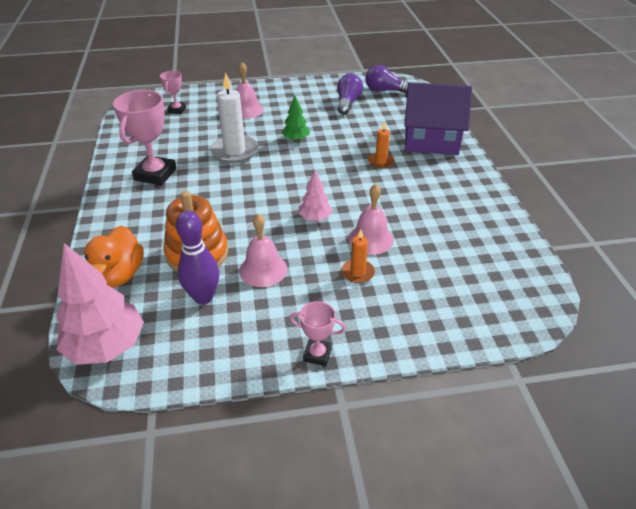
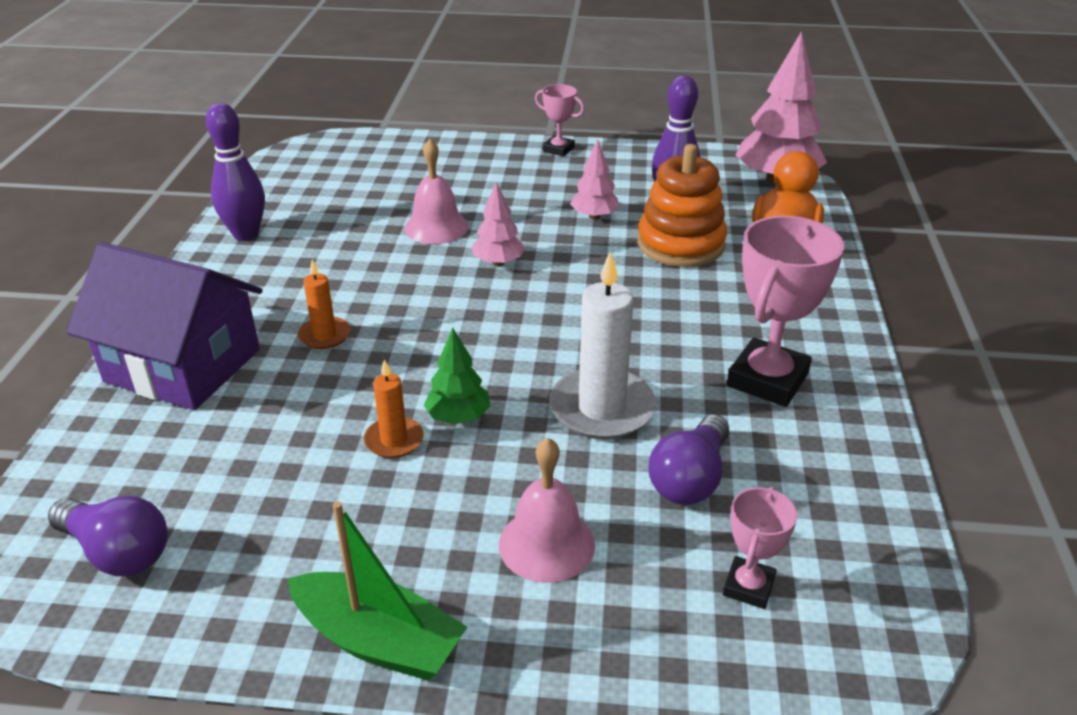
camera: 165 degrees left, 5 degrees down
pink bell [239,214,287,287] -> pink tree [570,139,620,220]
purple light bulb [337,74,363,115] -> purple light bulb moved to [648,414,729,505]
orange candle [341,229,375,283] -> orange candle moved to [364,359,424,458]
none -> purple bowling pin [206,103,265,241]
none -> green boat [287,501,467,681]

